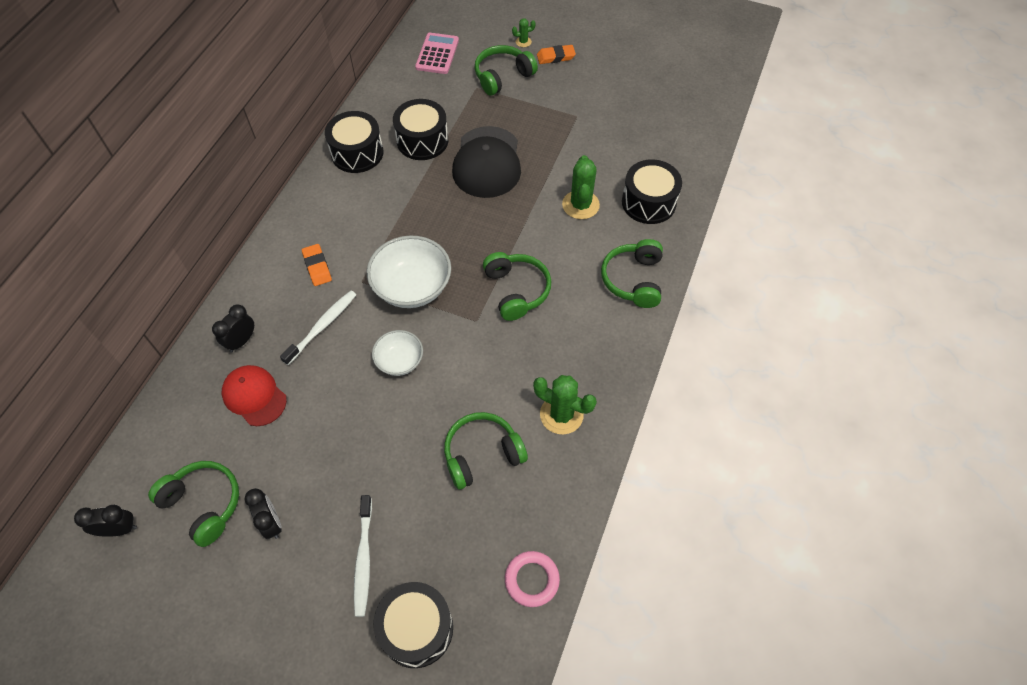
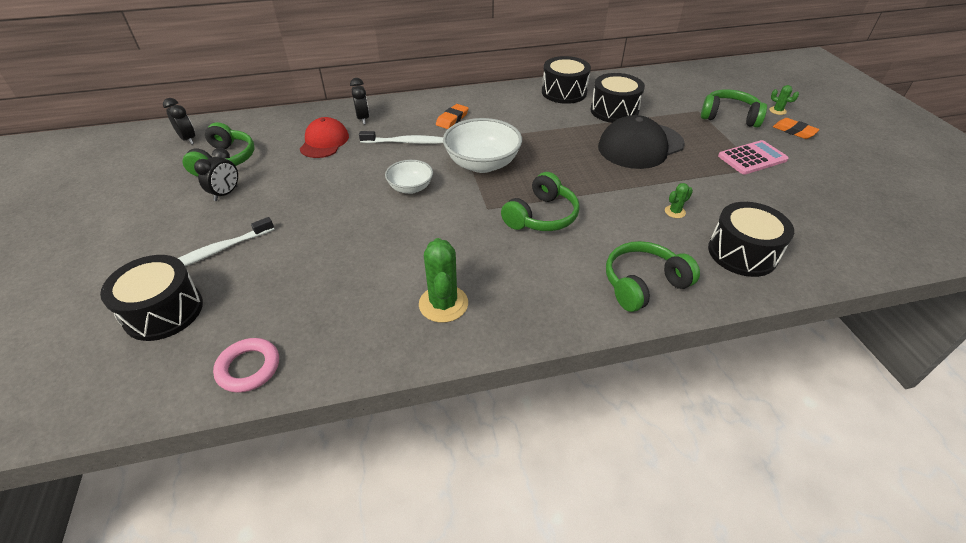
camera: 55 degrees right, 15 degrees down
black clock [212,305,254,352] -> black clock turned 75 degrees clockwise [350,78,369,124]
pink calculator [415,33,459,74] -> pink calculator moved to [718,140,788,175]
green headphones [444,412,528,489] -> none
green cactus [562,155,600,219] -> green cactus [665,183,693,218], size x0.50

